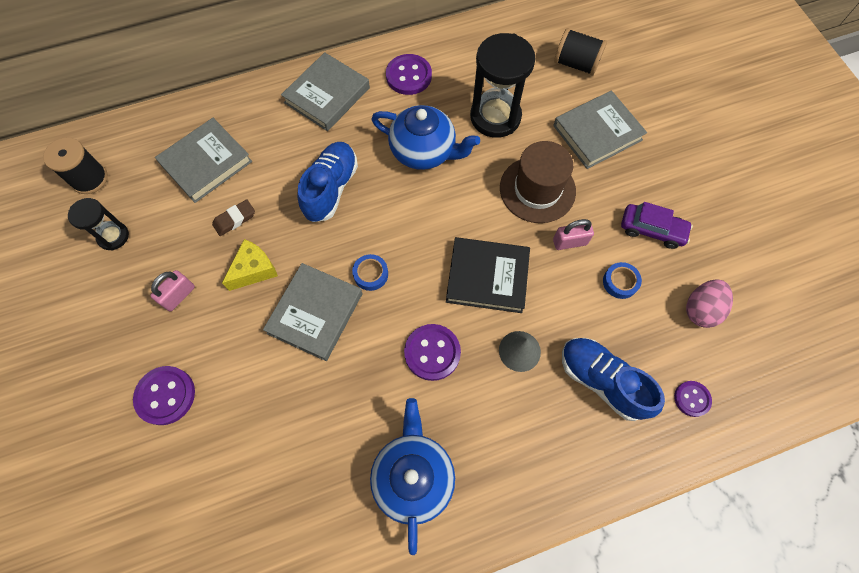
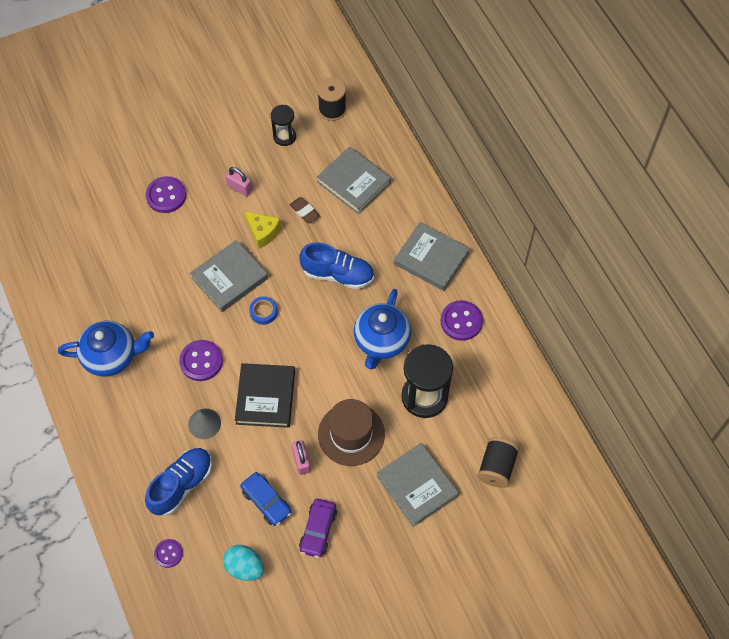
camera: 85 degrees right, 5 degrees down
grey book [263,263,362,361] -> grey book turned 60 degrees counterclockwise [190,240,268,312]
blue tape [603,262,642,299] -> blue car [240,472,292,526]
pink egg [686,279,733,328] -> turquoise egg [223,545,264,581]

